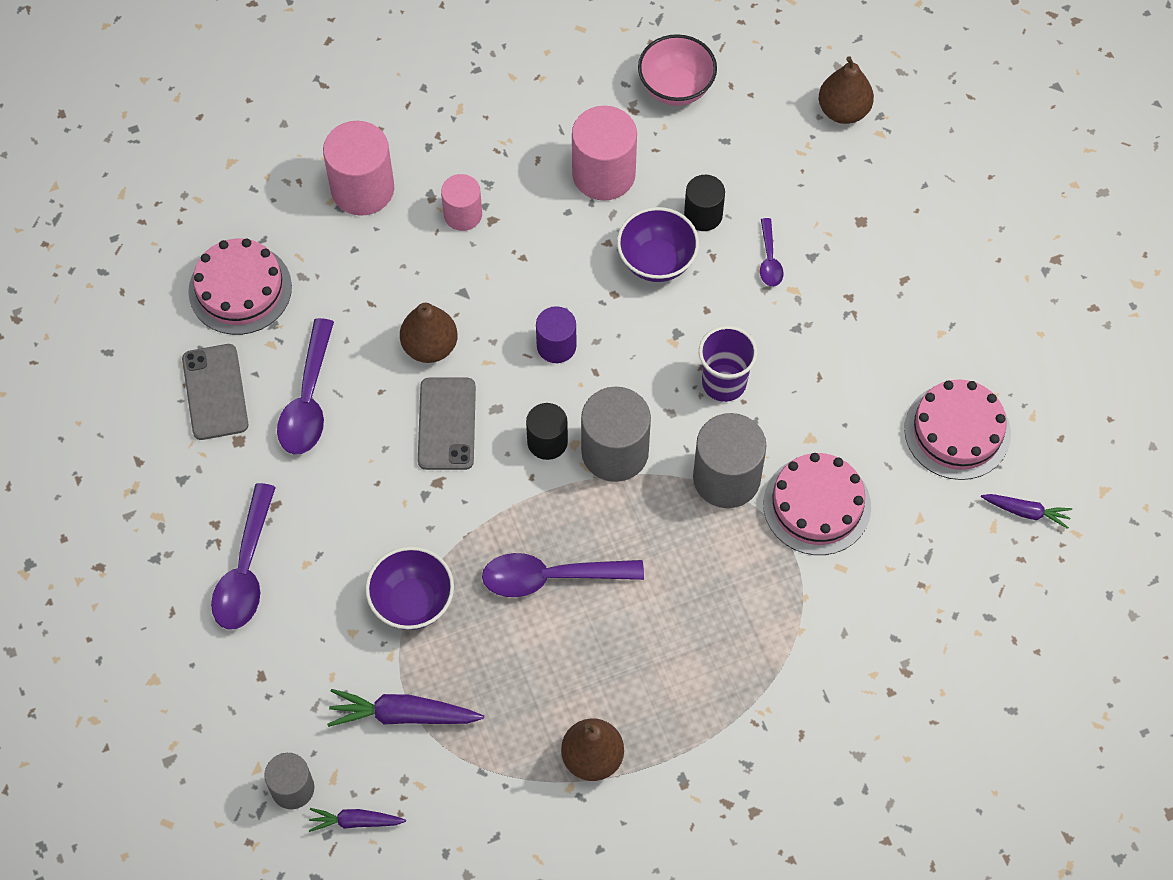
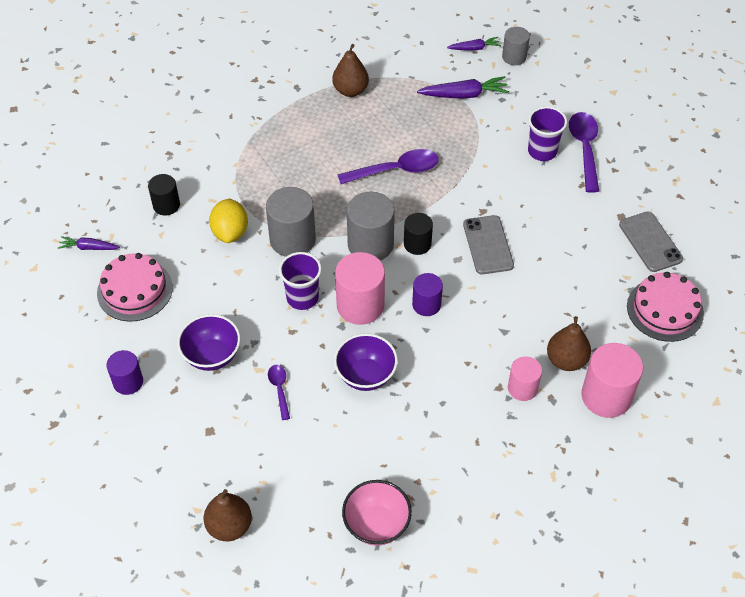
camera: 170 degrees right, 10 degrees down
purple spoon [277,318,334,455] -> none
purple bowl [365,546,454,630] -> purple bowl moved to [177,314,240,371]
brown pear [400,303,458,363] -> brown pear moved to [547,316,591,371]
pink cylinder [572,106,637,201] -> pink cylinder moved to [335,252,385,325]
black cylinder [684,175,725,231] -> black cylinder moved to [148,174,180,216]
pink cake [763,453,871,555] -> yellow lemon [209,199,248,243]
none -> purple cylinder [107,350,143,395]
none -> purple cup [528,106,567,161]

